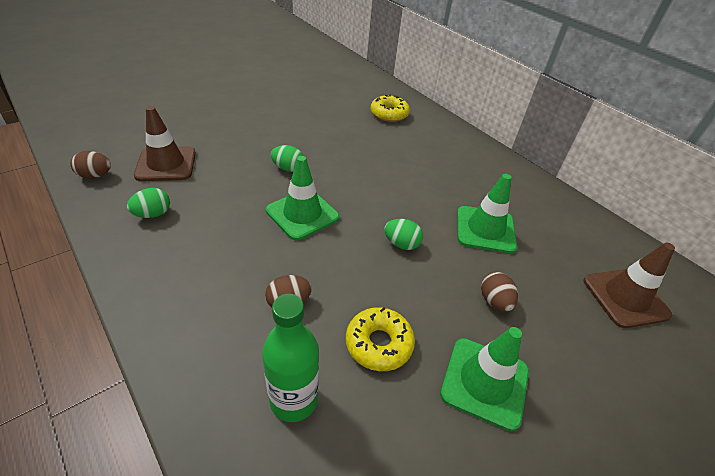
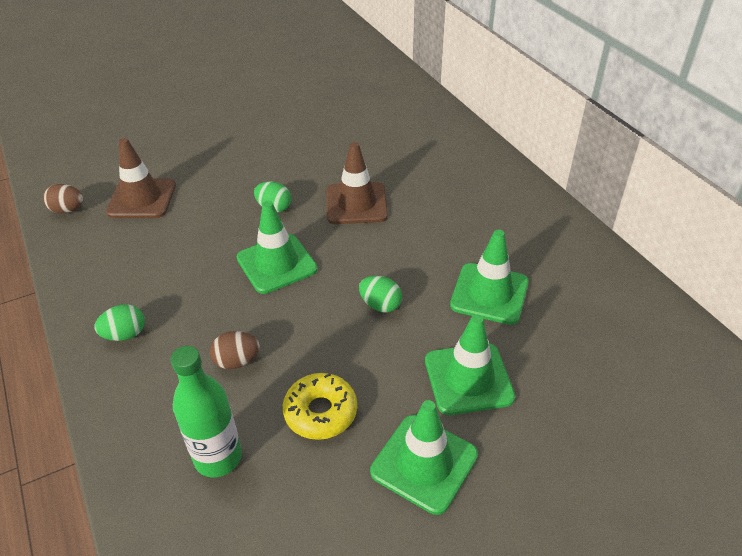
camera: 15 degrees right, 0 degrees up
green egg [127,188,170,218] -> green egg moved to [94,304,145,341]
yellow donut [371,94,410,122] -> none
brown egg [481,272,518,312] -> green traffic cone [425,314,515,415]
brown traffic cone [584,243,675,328] -> brown traffic cone moved to [327,142,388,224]

